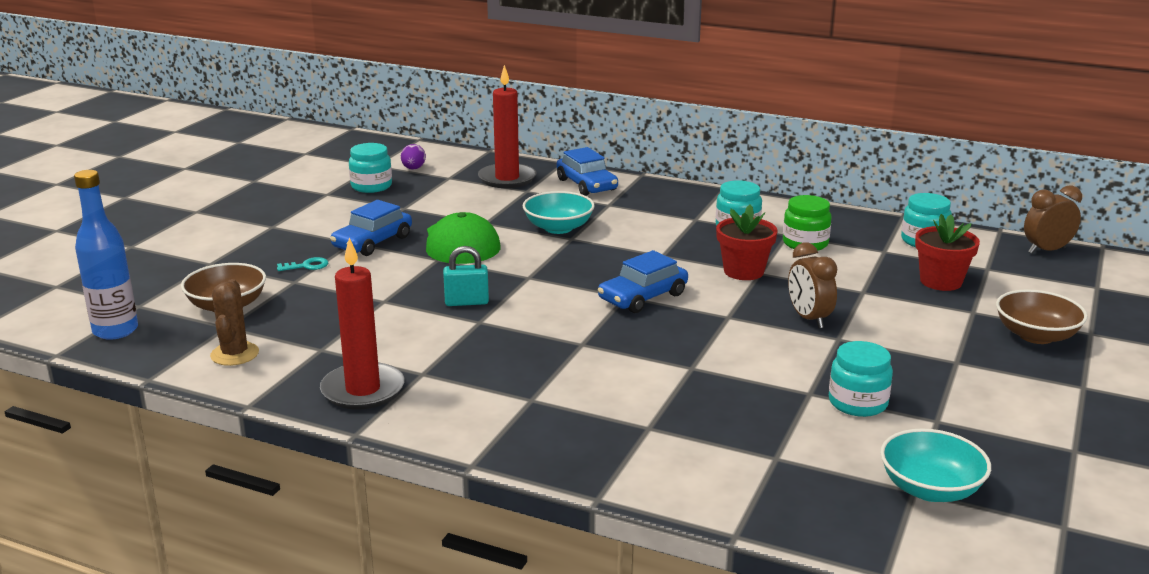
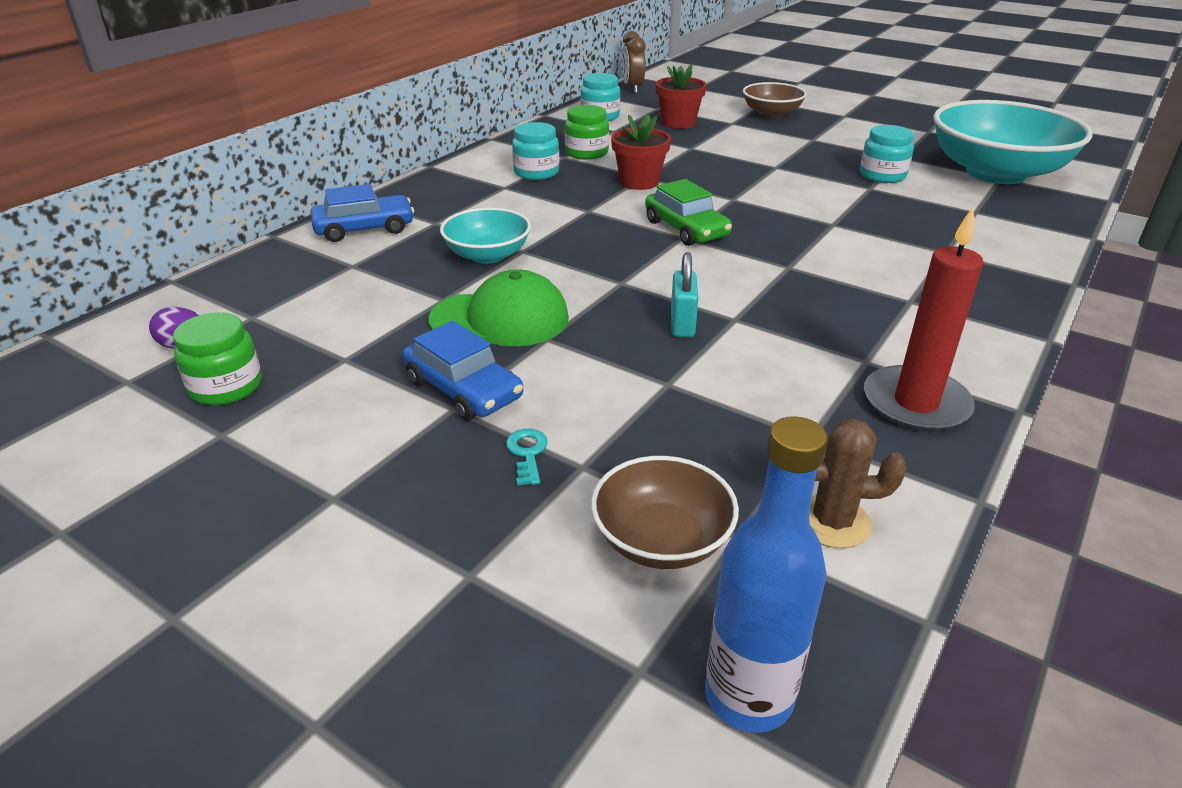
camera: 80 degrees left, 10 degrees up
turquoise jar [349,143,392,193] -> green jar [173,312,262,405]
red candle [478,65,536,188] -> none
blue car [598,250,688,313] -> green car [645,179,732,246]
brown clock [788,243,837,328] -> none
turquoise bowl [880,428,991,502] -> turquoise bowl [933,100,1092,184], size x1.94

